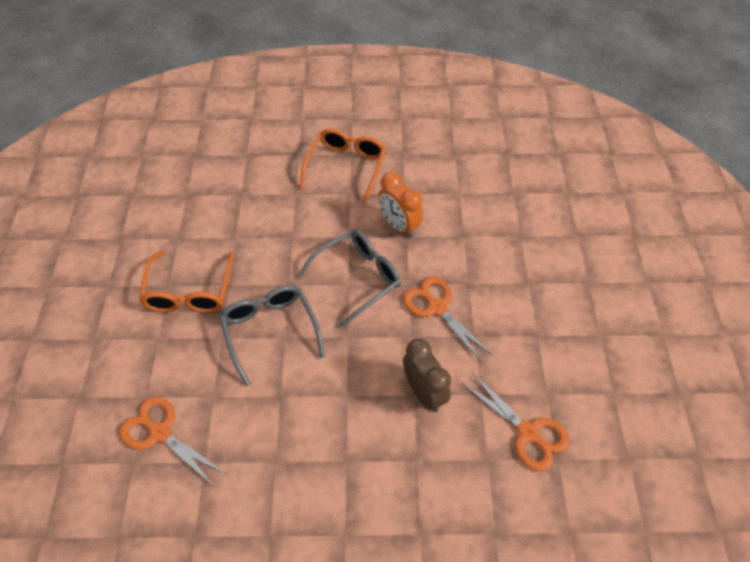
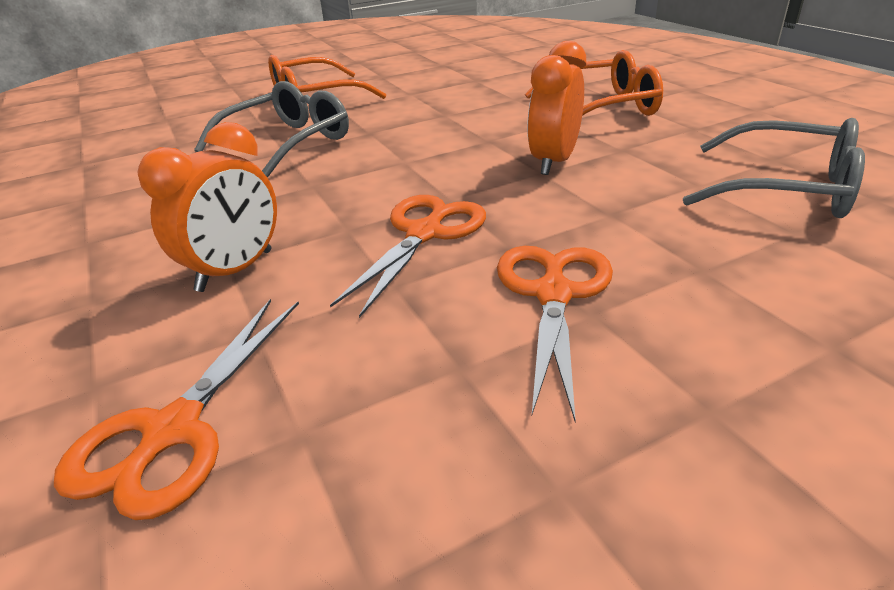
camera: 65 degrees right, 20 degrees down
orange scissors [119,397,226,485] -> orange scissors moved to [497,246,613,421]
grey glasses [298,230,401,328] -> grey glasses moved to [683,118,865,218]
brown clock [403,338,451,412] -> orange clock [137,122,277,292]

